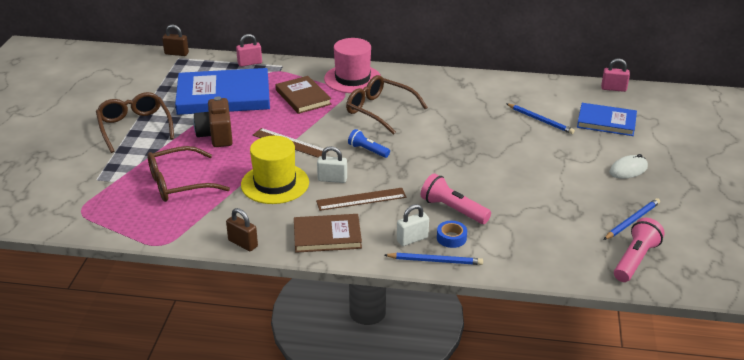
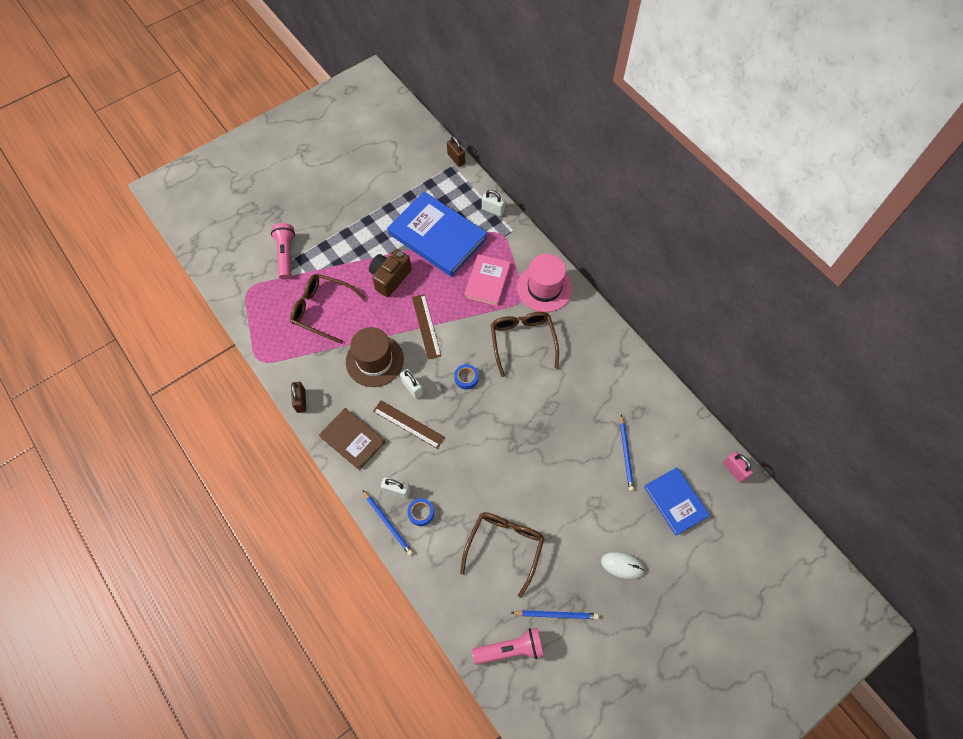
camera: 45 degrees right, 30 degrees up
brown glasses [96,92,174,153] -> brown glasses moved to [460,512,545,598]
pink padlock [236,34,262,67] -> white padlock [482,190,505,217]
yellow hat [241,136,309,204] -> brown hat [346,327,404,387]
brown book [275,76,331,114] -> pink book [464,254,511,306]
blue flashlight [348,129,390,158] -> blue tape [454,364,478,390]
pink flashlight [421,173,491,224] -> pink flashlight moved to [271,223,295,280]

